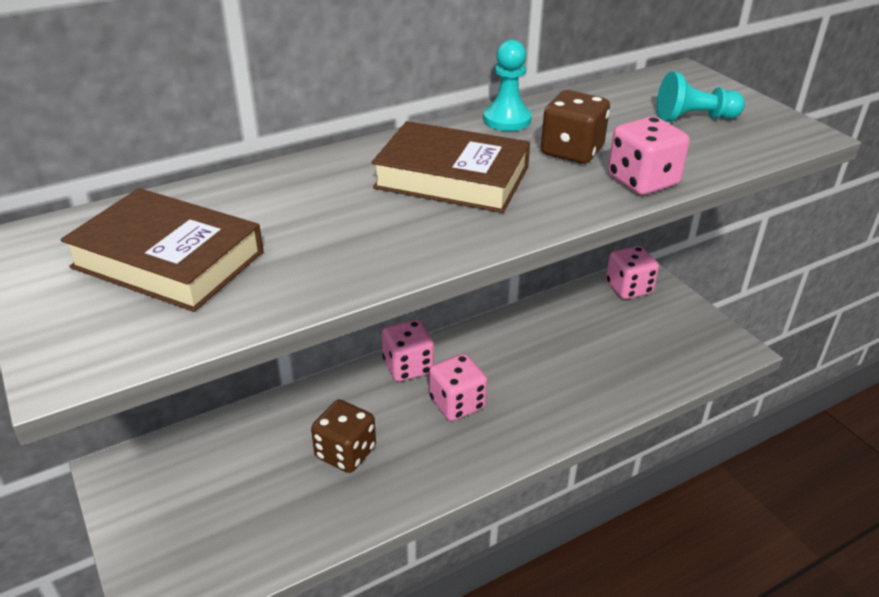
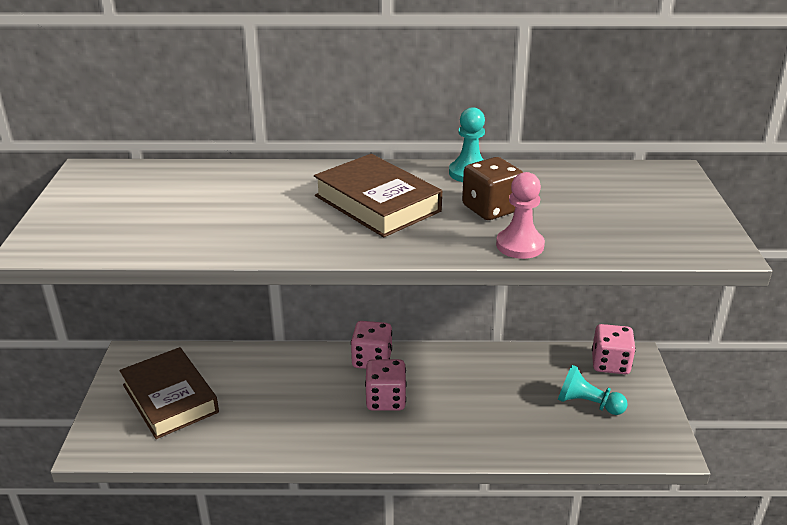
camera: 30 degrees right, 5 degrees down
brown book [60,188,264,312] -> brown book moved to [119,347,219,439]
brown dice [311,399,376,473] -> none
pink dice [608,116,690,195] -> pink pawn [496,172,545,259]
turquoise pawn [657,72,745,122] -> turquoise pawn moved to [558,365,628,415]

